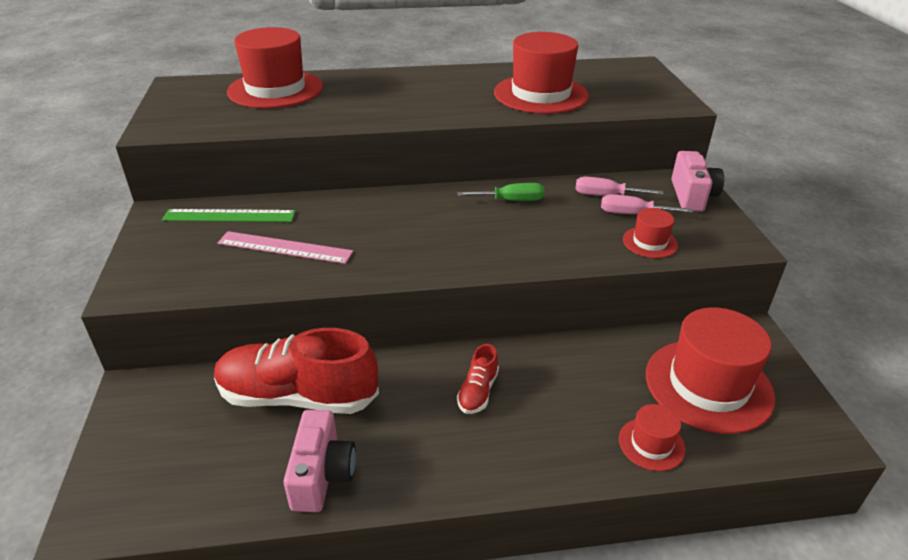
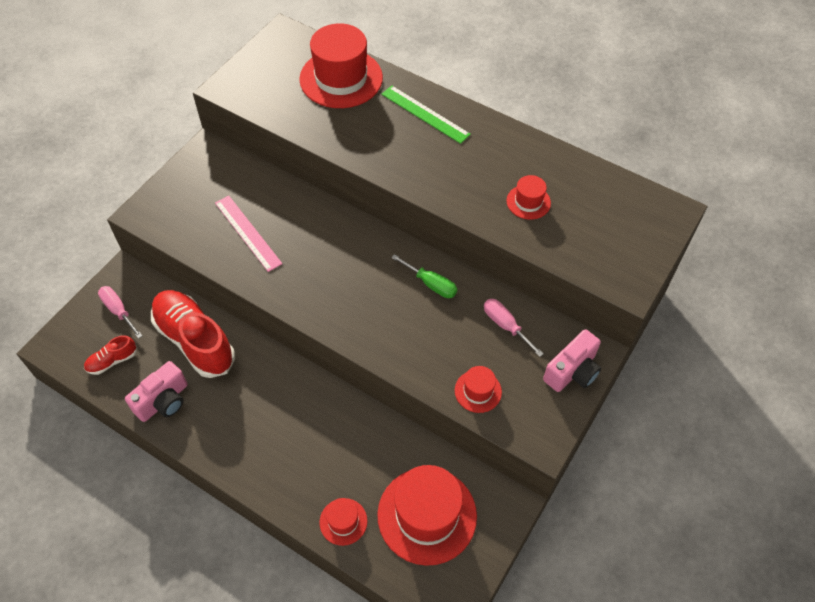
camera: 40 degrees right, 20 degrees up
green ruler [162,209,296,222] -> green ruler moved to [381,85,471,144]
red shoe [457,344,499,414] -> red shoe moved to [84,335,137,375]
red hat [494,32,589,114] -> red hat [506,175,551,220], size x0.48
pink screwdriver [601,194,693,214] -> pink screwdriver moved to [98,286,143,339]

